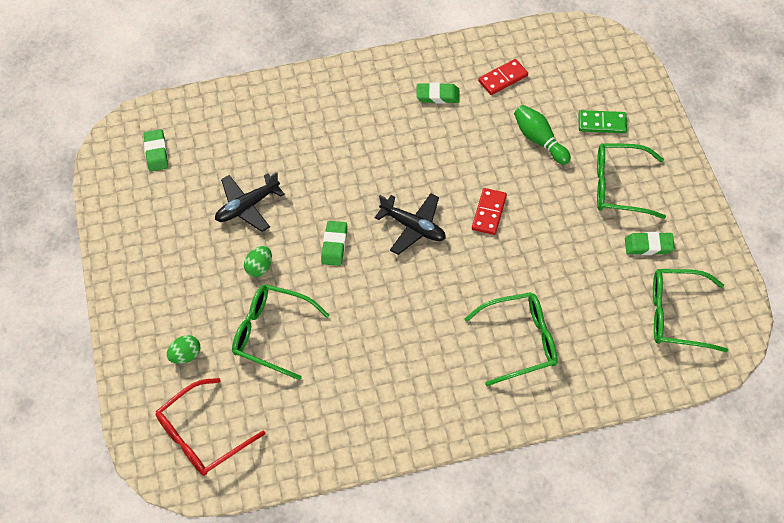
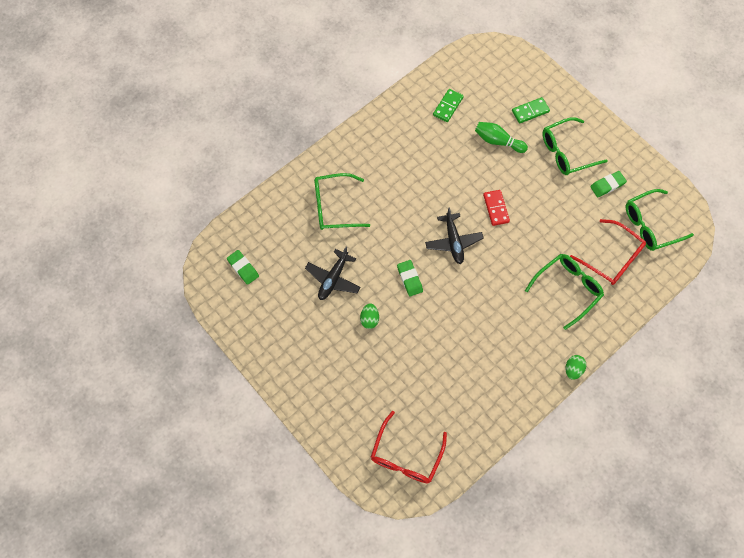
camera: 30 degrees left, 10 degrees up
green egg [167,335,201,364] -> green egg moved to [566,355,586,380]
green glasses [232,284,330,380] -> green glasses moved to [314,173,370,230]
black plane [374,193,446,255] -> black plane turned 75 degrees clockwise [425,207,484,264]
green eraser [416,82,460,104] -> none
red domino [478,59,528,95] -> green domino [433,89,464,122]
none -> red glasses [570,219,646,285]

